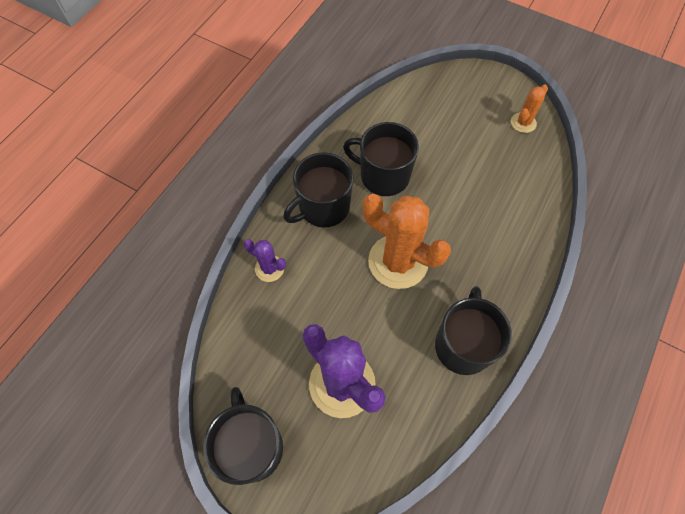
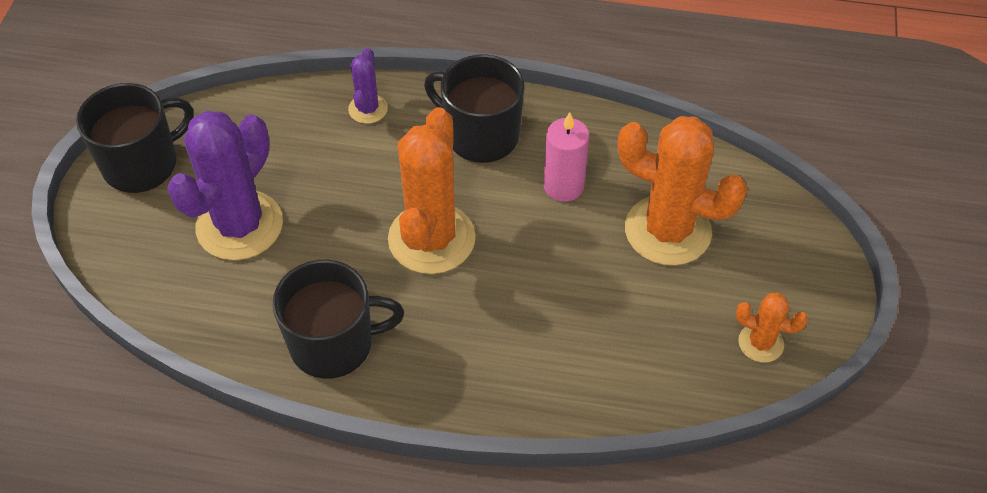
camera: 70 degrees right, 10 degrees down
black mug [343,122,419,196] -> pink candle [544,112,590,202]
none -> orange cactus [618,116,747,266]

